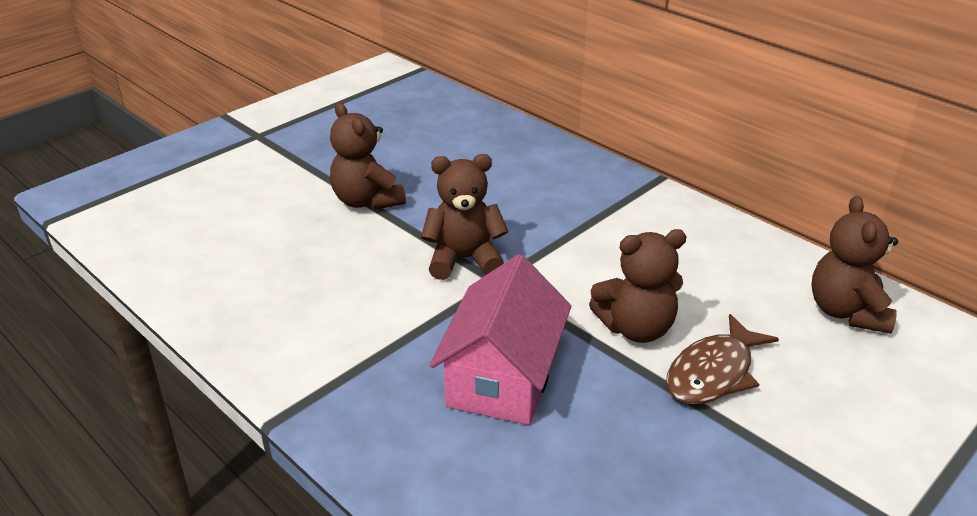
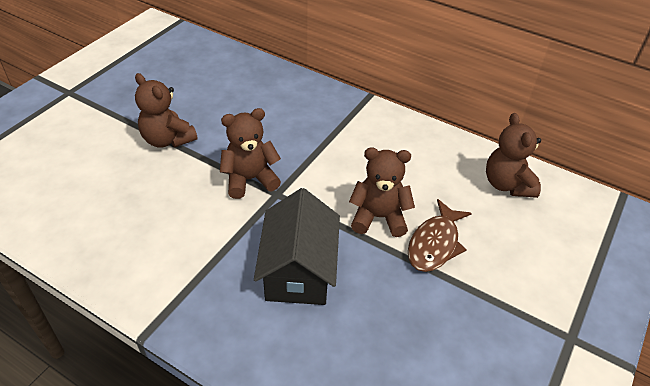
camera: 15 degrees left, 10 degrees up
pink house [430,254,571,425] -> black house [254,188,340,305]
brown teddy bear [589,229,687,343] -> brown teddy bear turned 150 degrees counterclockwise [349,147,415,237]

